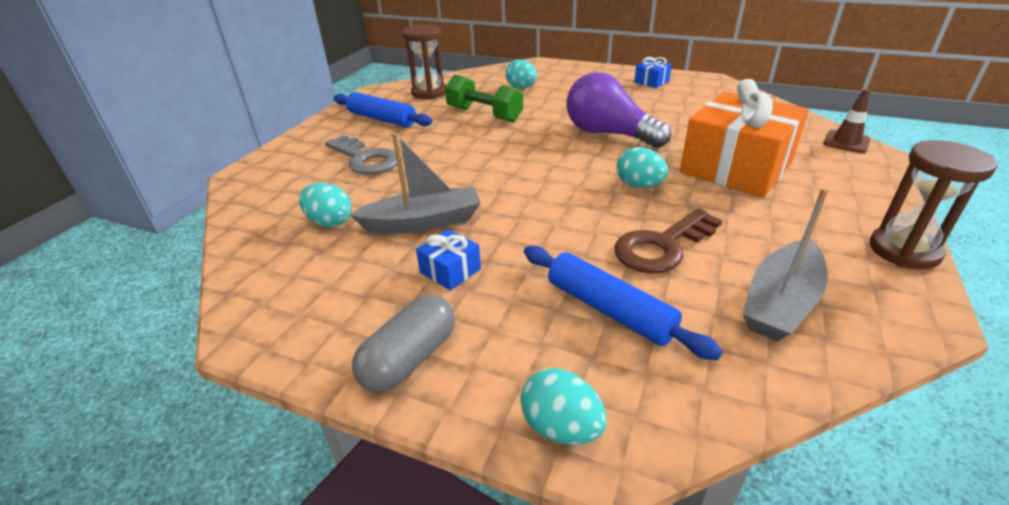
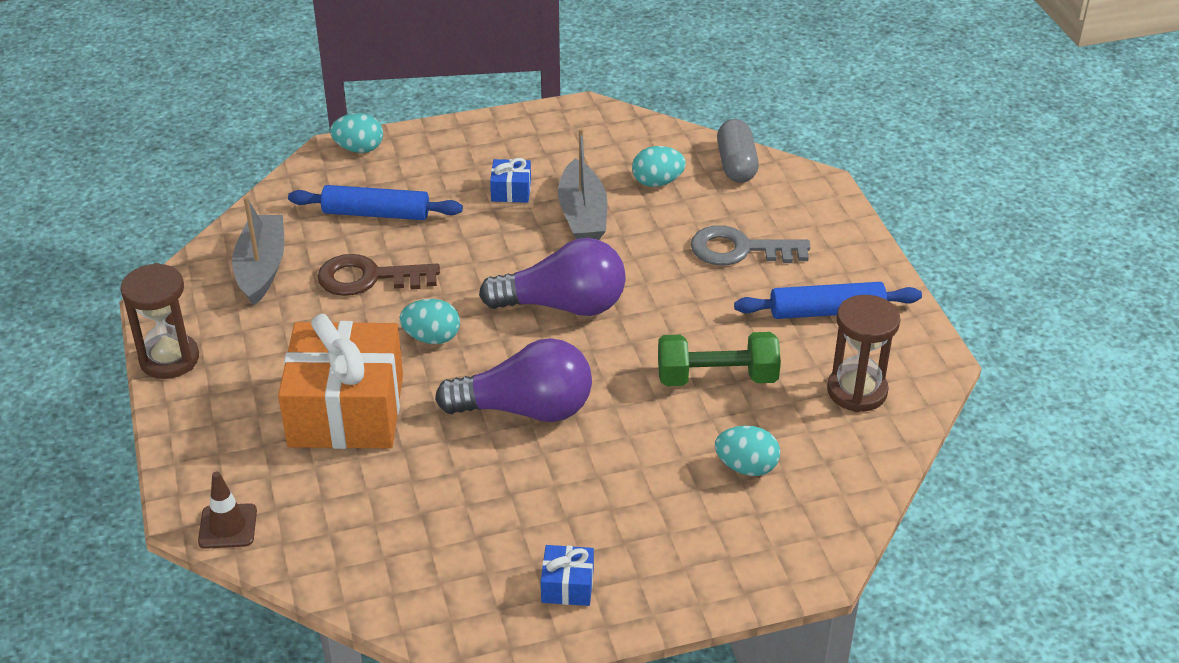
camera: 140 degrees right, 5 degrees up
grey boat [350,133,481,234] -> grey boat turned 45 degrees counterclockwise [558,128,607,240]
grey capsule [352,295,455,392] -> grey capsule moved to [717,119,759,183]
brown key [614,208,722,273] -> brown key turned 105 degrees counterclockwise [317,254,440,296]
none -> purple light bulb [479,238,626,316]

